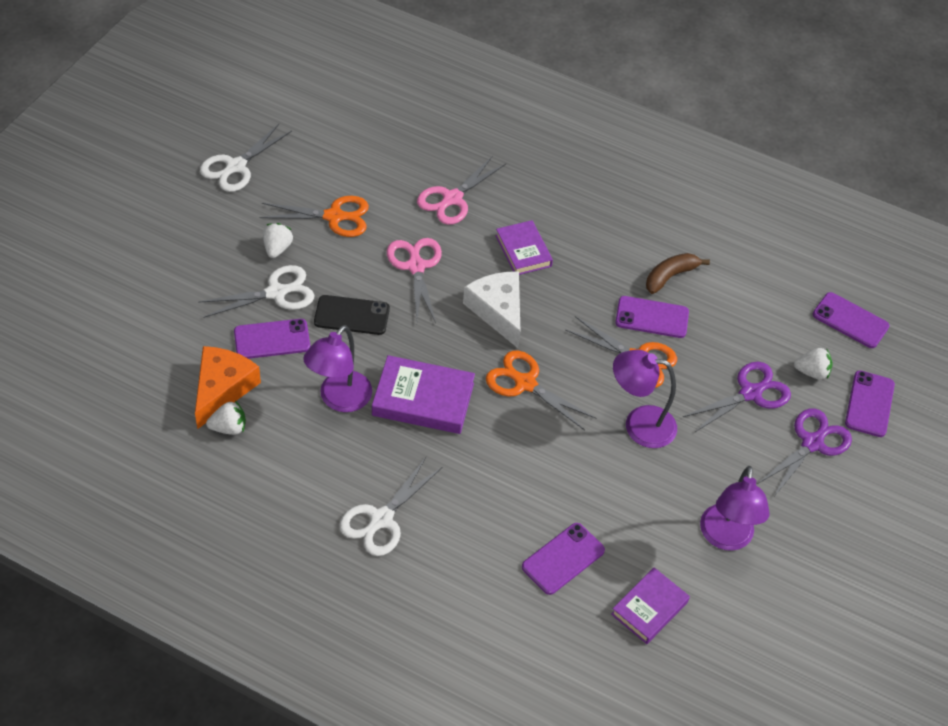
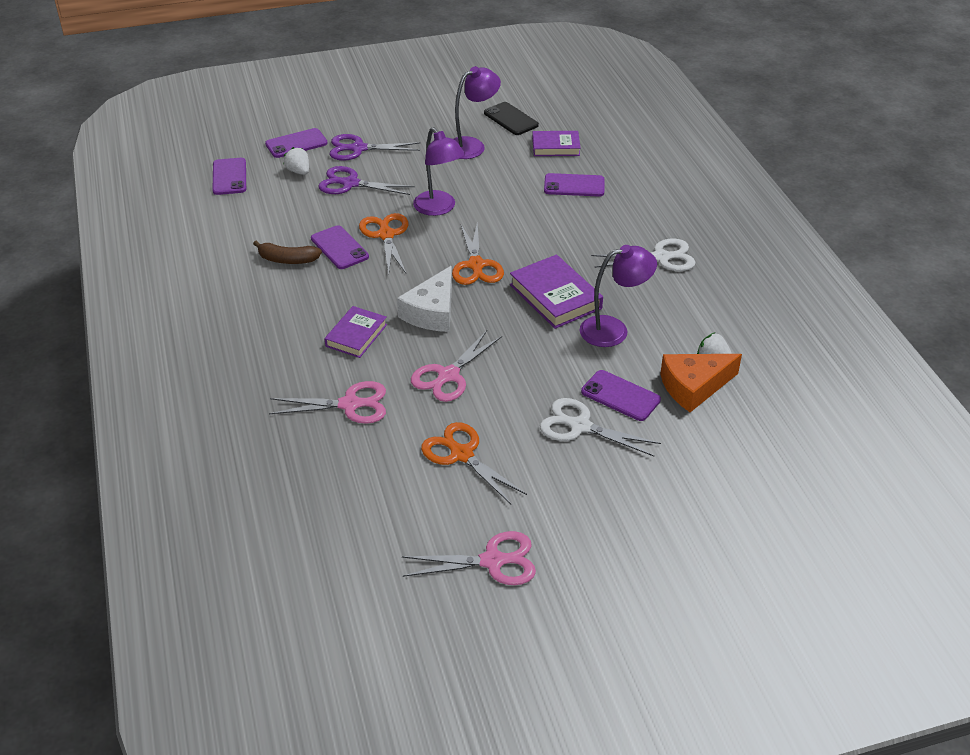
camera: 130 degrees left, 10 degrees down
white scissors [200,124,292,192] -> pink scissors [402,531,536,585]
white strawberry [263,223,293,258] -> none
black phone [314,295,390,335] -> black phone moved to [484,102,539,135]

